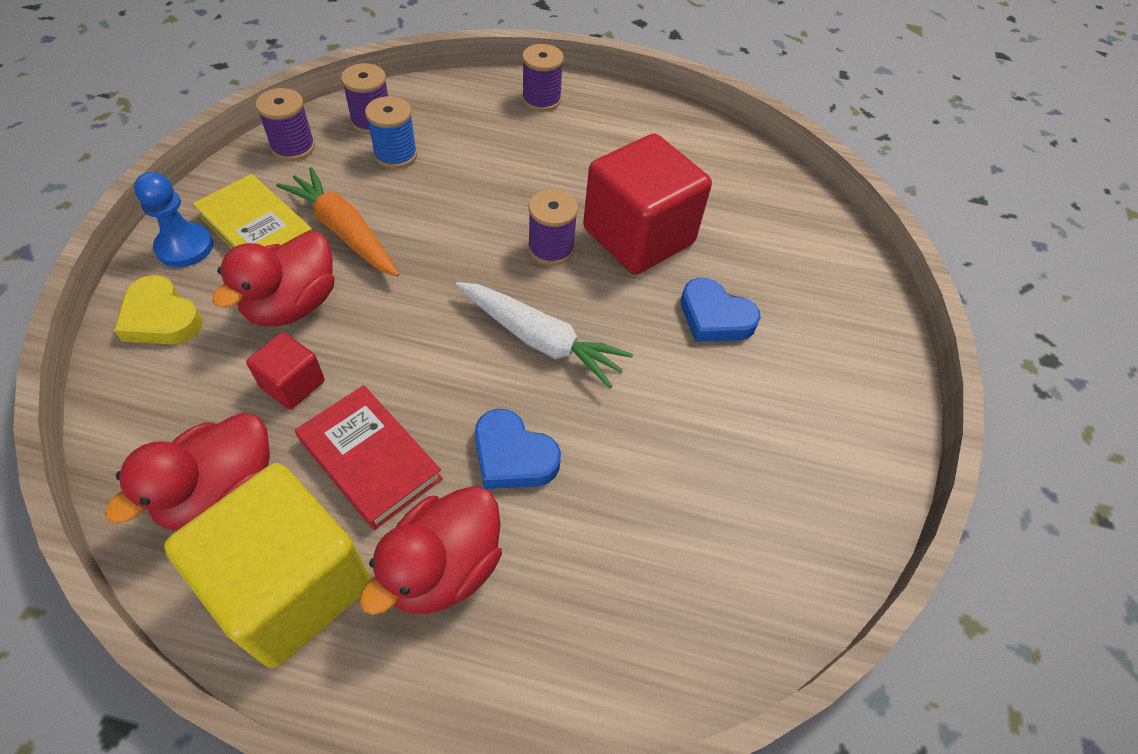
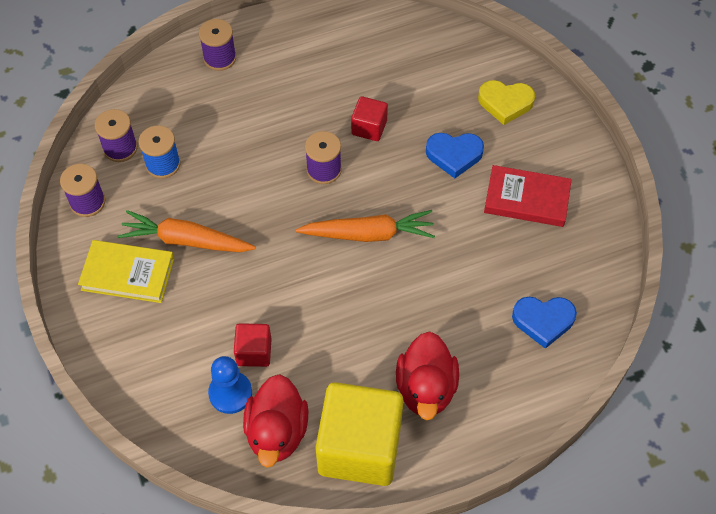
camera: 30 degrees left, 5 degrees up
yellow heart [114,275,202,344] -> yellow heart moved to [478,80,535,125]
blue pawn [134,172,213,267] -> blue pawn moved to [208,356,252,414]
red duck [212,231,335,326] -> none
red book [295,385,443,530] -> red book moved to [484,165,572,227]
white carrot [456,282,633,388] -> orange carrot [295,210,435,242]
blue heart [475,409,561,489] -> blue heart moved to [512,297,577,349]
red cube [583,134,712,275] -> red cube [351,96,388,141], size x0.47

